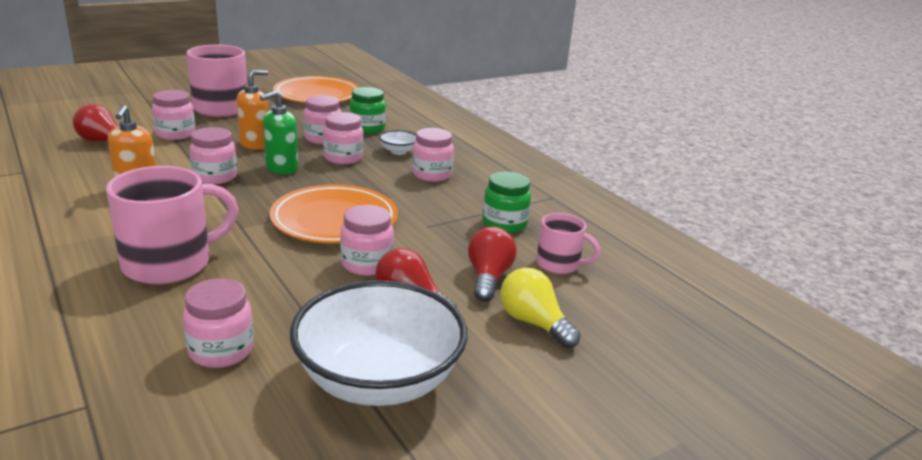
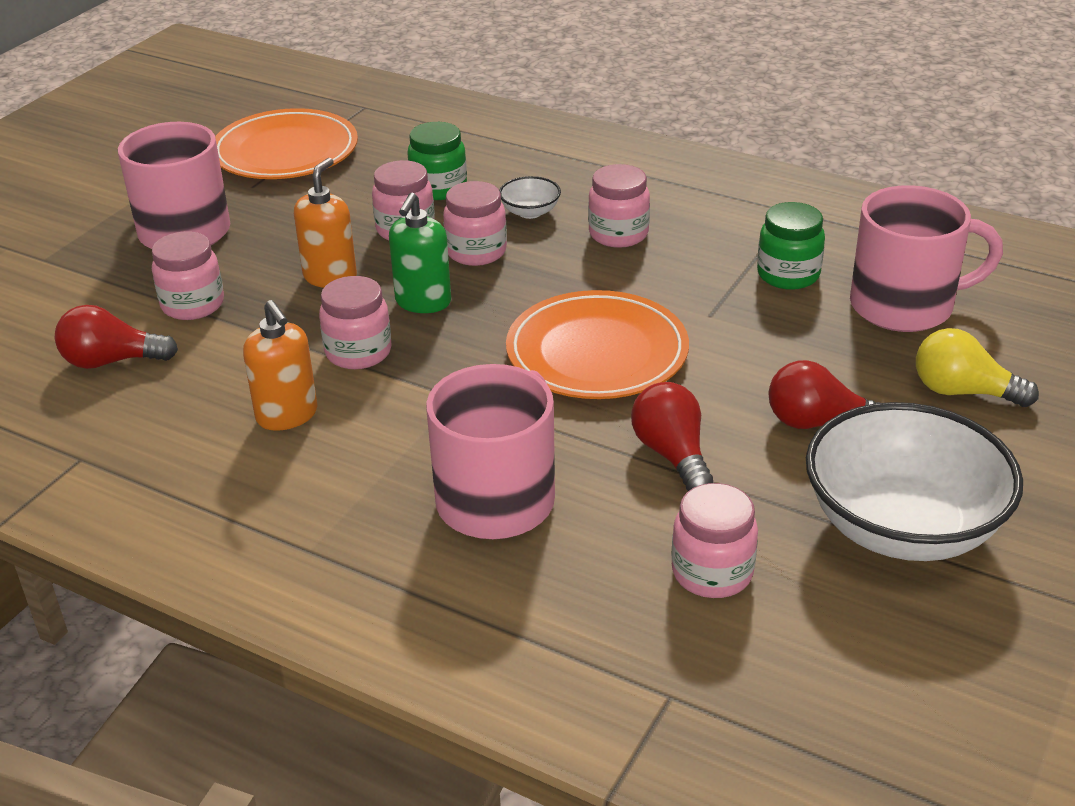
camera: 25 degrees left, 10 degrees up
pink jar [340,205,394,276] -> none
red light bulb [468,226,517,302] -> red light bulb moved to [631,382,713,491]
pink mug [536,213,601,274] -> pink mug [850,185,1003,332], size x1.78

